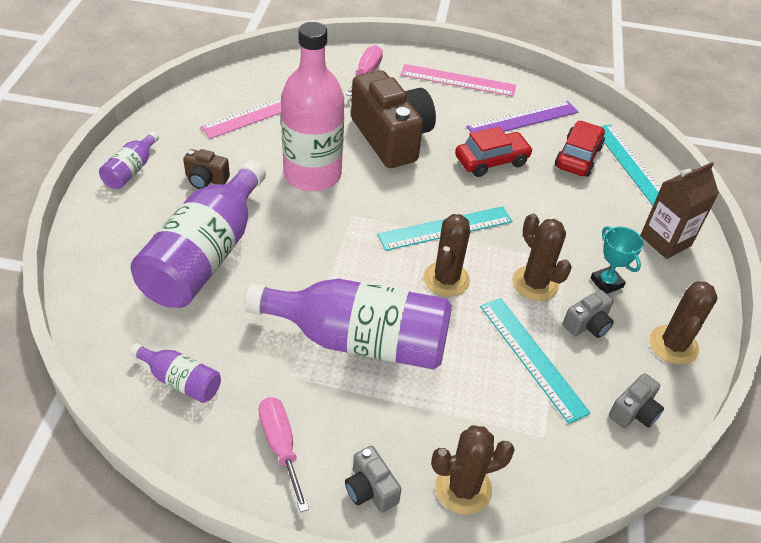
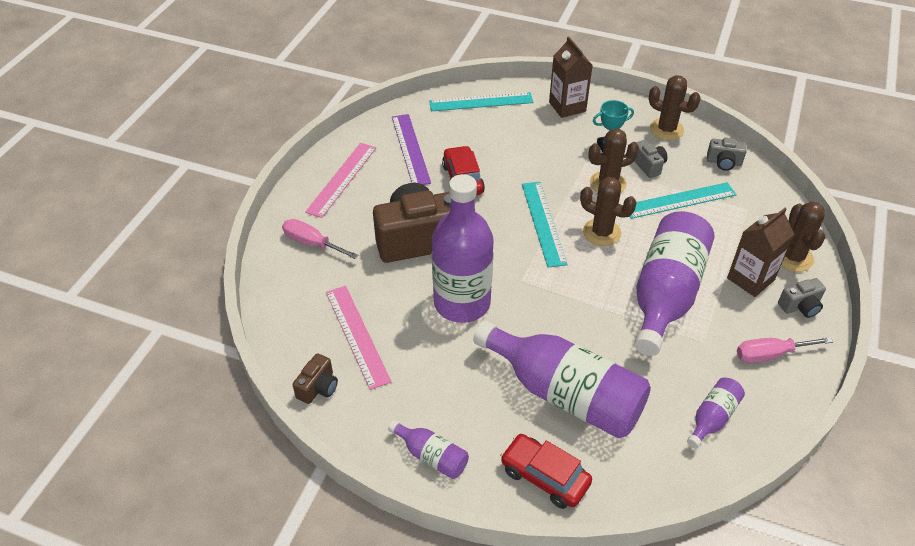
camera: 75 degrees left, 0 degrees up
brown camera [183,149,230,189] -> brown camera moved to [293,353,338,404]
pink bottle [281,22,344,191] -> purple bottle [432,174,494,323]
red car [555,120,605,177] -> red car moved to [500,434,592,509]
grey camera [609,373,664,428] -> grey camera turned 135 degrees clockwise [707,138,747,171]
none -> brown carton [727,208,794,297]

